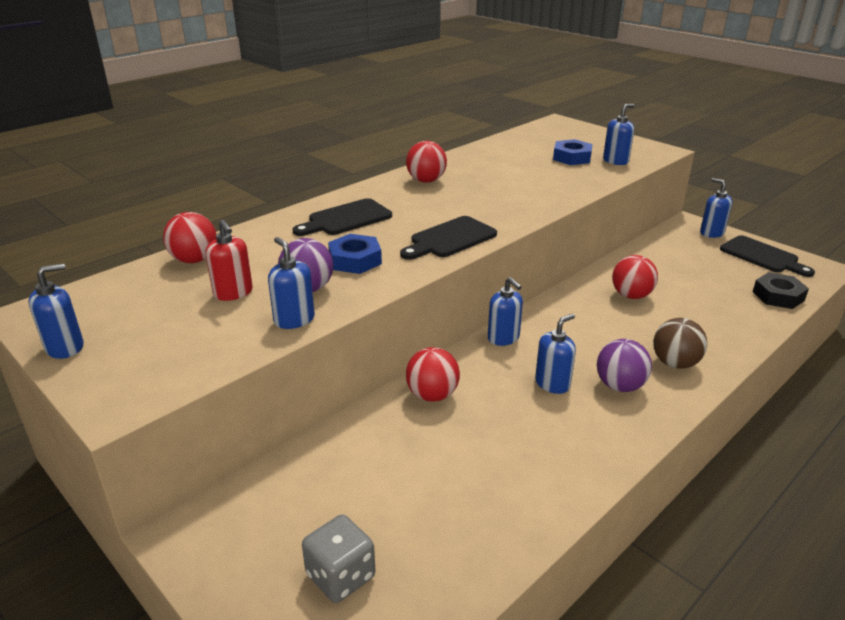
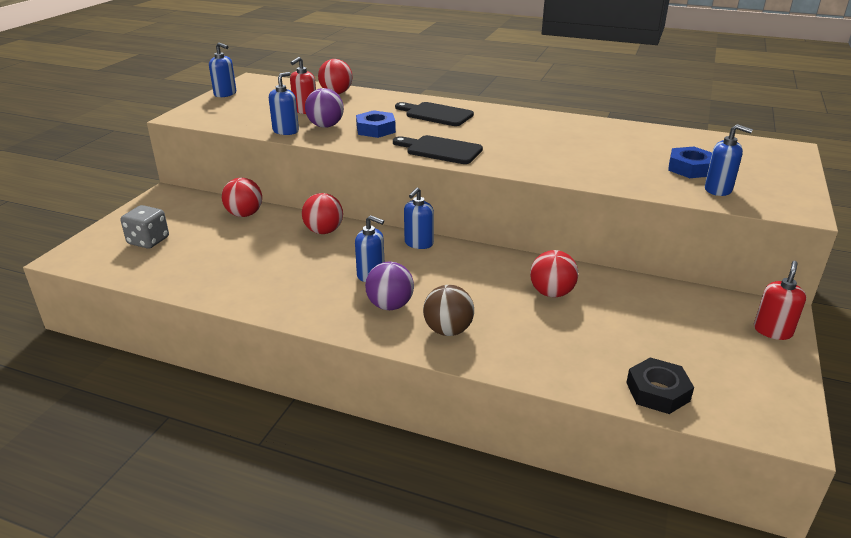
camera: 65 degrees right, 0 degrees up
red ball [406,141,447,183] -> red ball moved to [222,178,262,217]
blue soap dispenser [700,178,733,238] -> red soap dispenser [754,261,806,340]
black cutting board [720,235,815,277] -> none

